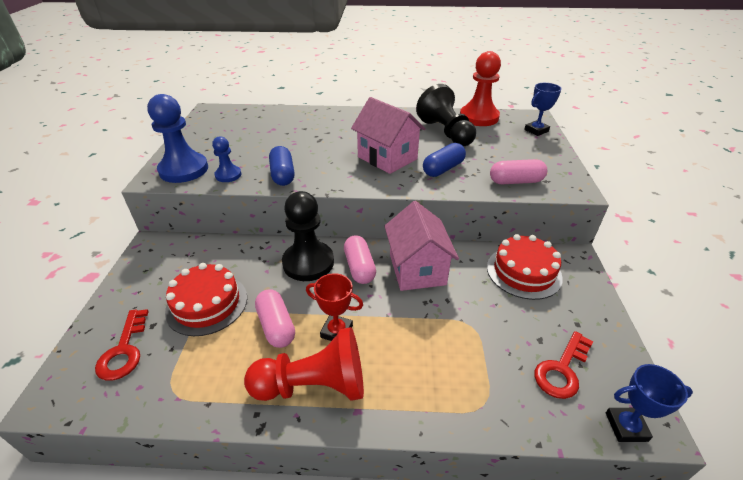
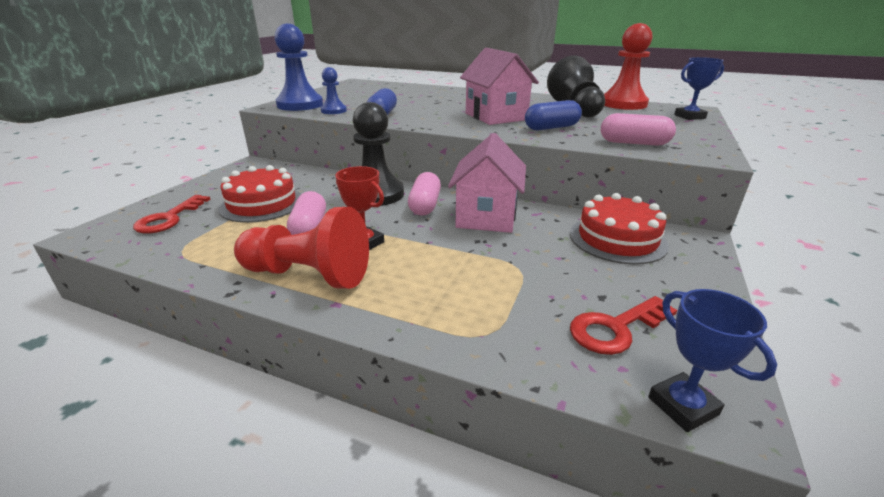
camera: 20 degrees right, 10 degrees down
blue trophy [606,364,693,442] -> blue trophy turned 45 degrees clockwise [648,289,777,432]

